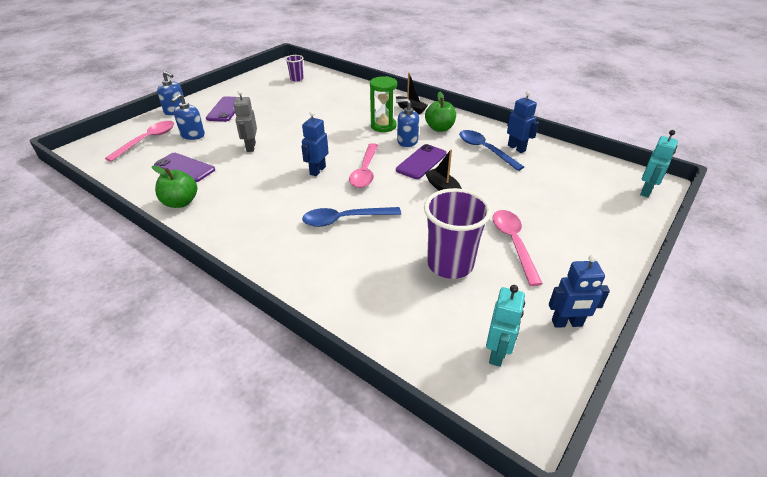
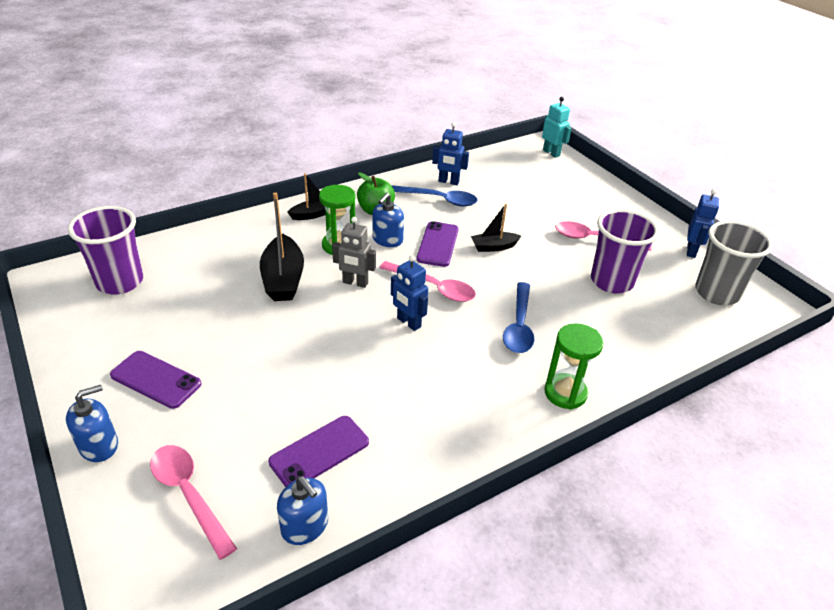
camera: 70 degrees left, 0 degrees up
green apple [152,165,197,208] -> none
blue soap dispenser [171,94,205,140] -> blue soap dispenser moved to [277,476,328,545]
grey robot [234,90,257,152] -> grey robot moved to [332,217,376,288]
purple cup [285,55,304,81] -> purple cup [68,206,143,295], size x1.98
purple phone [396,144,447,179] -> purple phone turned 45 degrees clockwise [416,221,459,267]
blue spoon [459,130,524,171] -> blue spoon turned 150 degrees counterclockwise [392,185,477,206]
turquoise robot [486,285,525,367] -> grey cup [695,220,773,305]
blue robot [507,91,539,153] -> blue robot turned 150 degrees counterclockwise [432,122,469,185]
none -> black boat [260,192,304,301]
none -> green hourglass [544,323,603,410]

